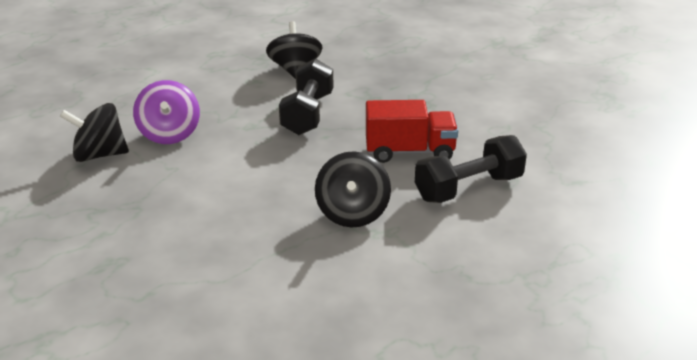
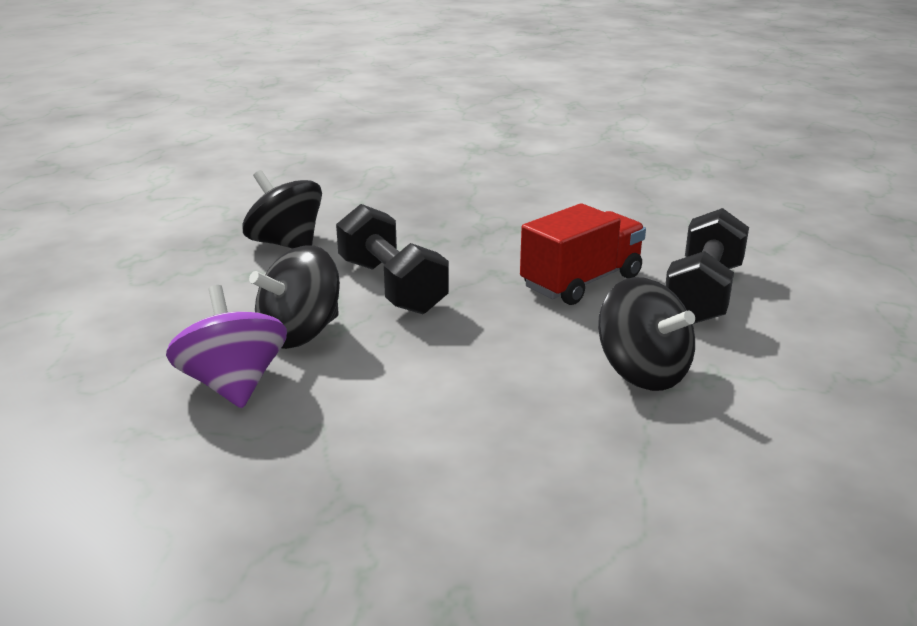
camera: 40 degrees left, 5 degrees down
black spinning top [60,103,129,162] -> black spinning top moved to [249,245,340,349]
purple spinning top [133,80,200,144] -> purple spinning top turned 150 degrees counterclockwise [166,285,287,408]

